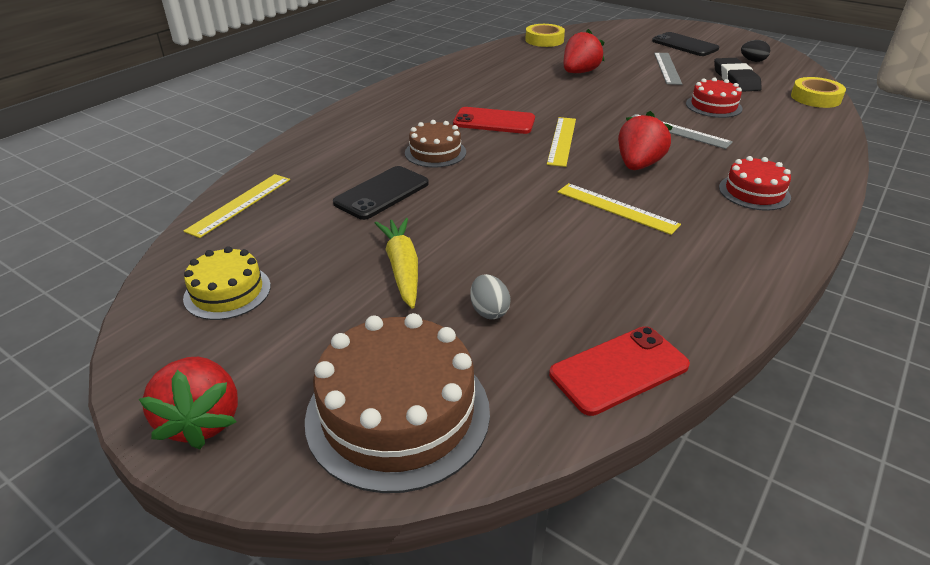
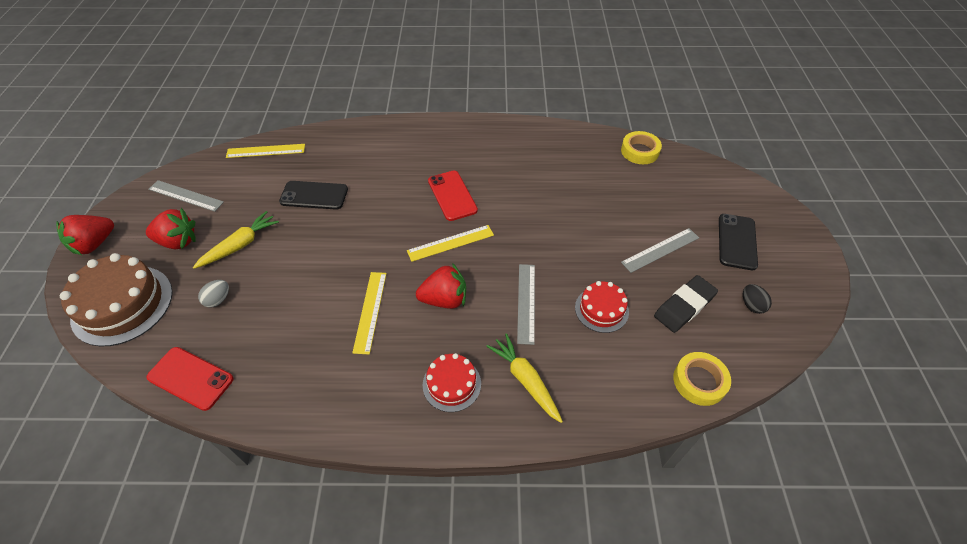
camera: 55 degrees right, 15 degrees up
yellow cake [183,246,271,320] -> grey ruler [148,180,224,212]
brown cake [405,120,466,168] -> none
red strawberry [564,29,604,73] -> red strawberry moved to [146,208,196,250]
none -> yellow carrot [486,333,563,423]

